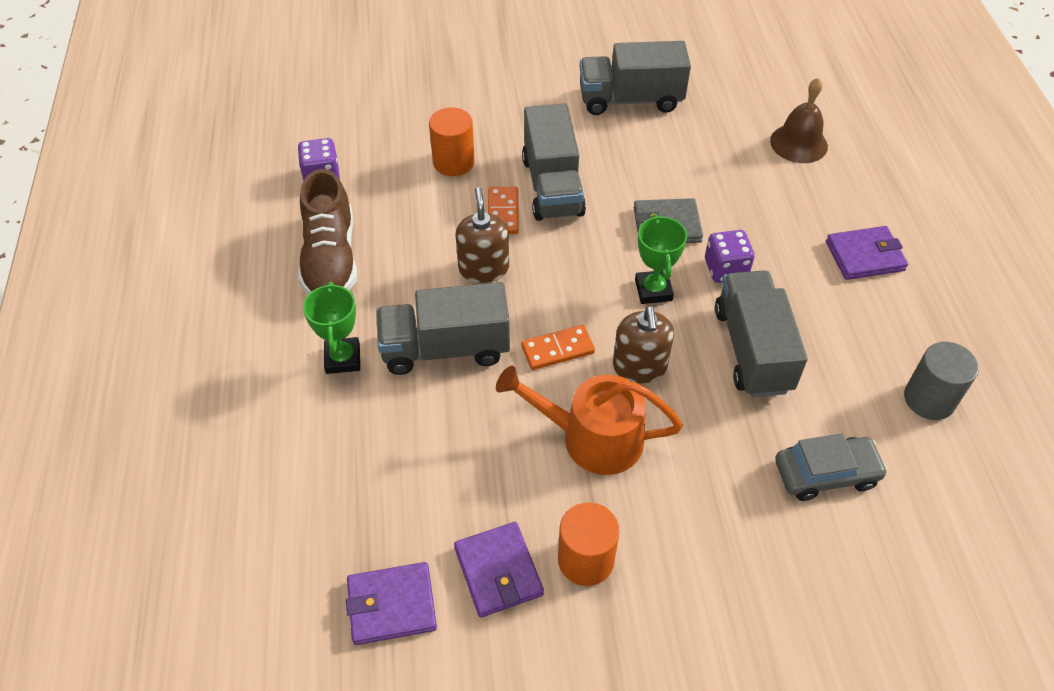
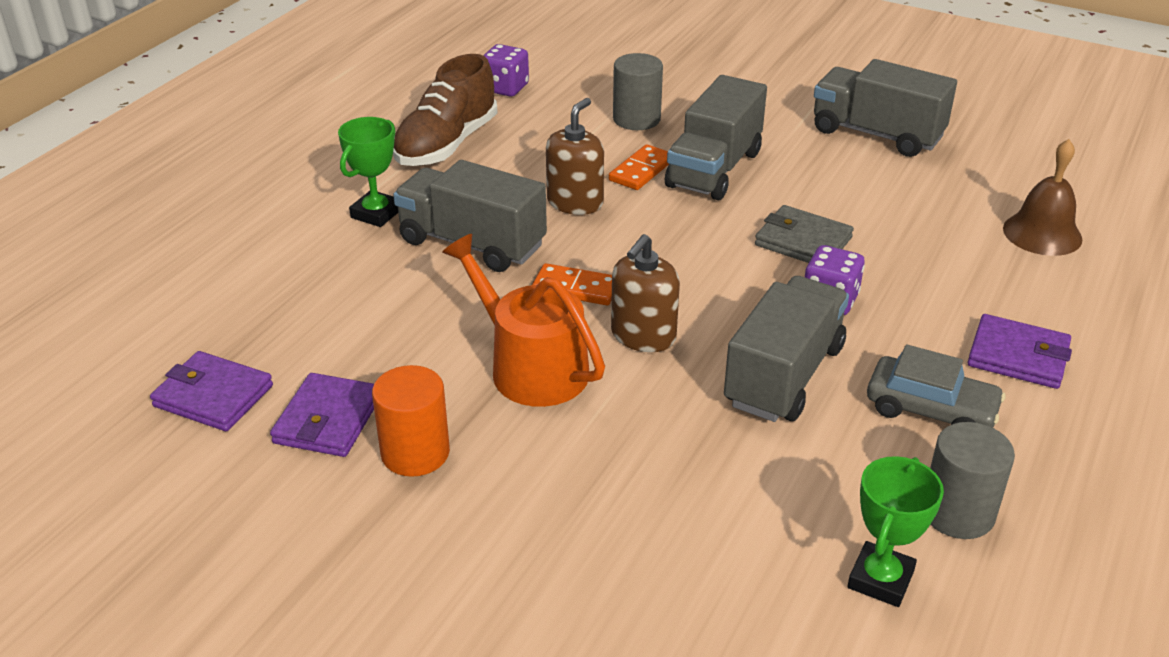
camera: 35 degrees right, 15 degrees down
orange cylinder [429,107,475,176] -> grey cylinder [613,53,663,130]
green trophy [635,214,687,304] -> green trophy moved to [847,456,944,607]
grey car [775,433,888,501] -> grey car moved to [867,344,1005,428]

